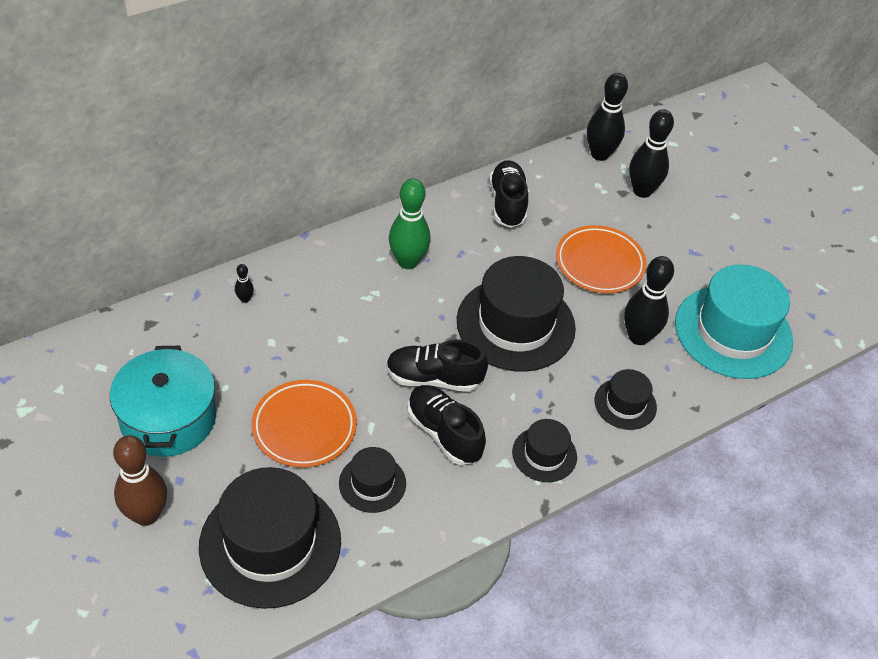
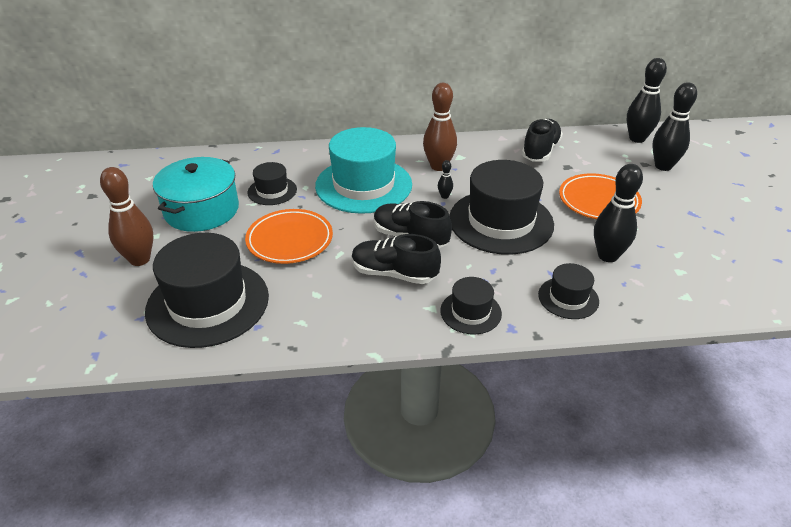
camera: 30 degrees right, 10 degrees down
black bowling pin [235,264,254,303] -> black bowling pin moved to [438,160,453,199]
black hat [339,447,406,513] -> black hat moved to [247,162,297,205]
green bowling pin [389,179,431,269] -> brown bowling pin [423,83,457,171]
black shoe [407,385,486,465] -> black shoe turned 60 degrees counterclockwise [352,234,441,284]
turquoise hat [675,265,793,379] -> turquoise hat moved to [315,127,412,214]

